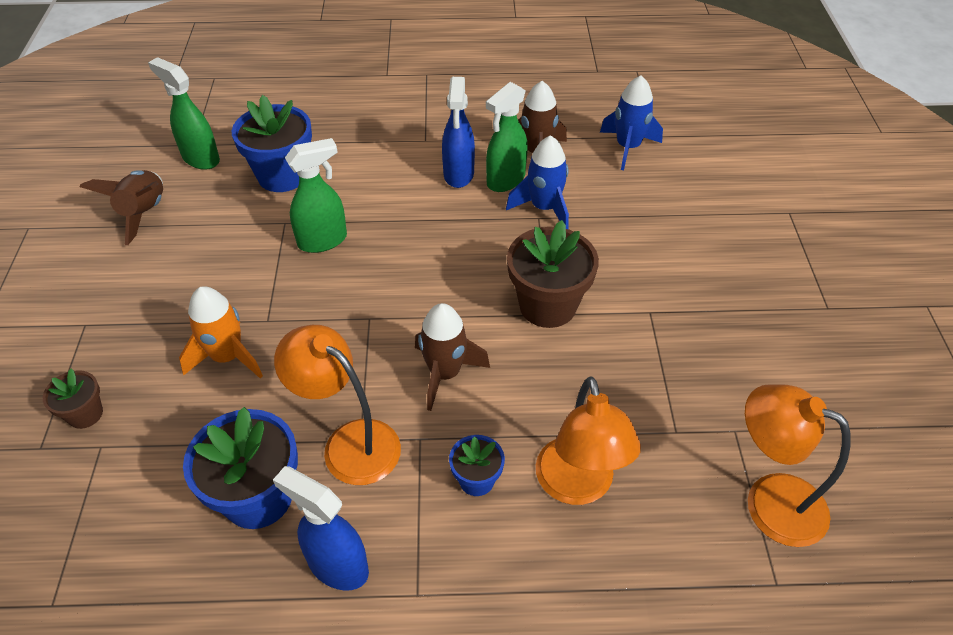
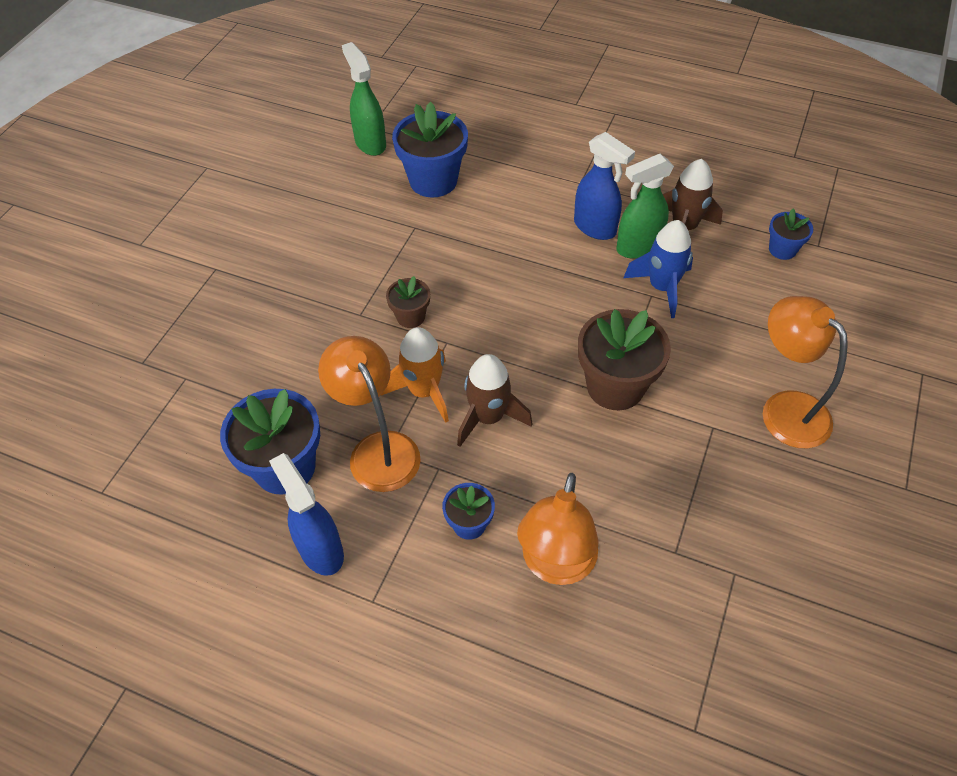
camera: 25 degrees right, 5 degrees up
brown flower pot [43,369,103,429] -> brown flower pot moved to [386,276,430,328]
brown rocket [79,170,163,245] -> none
orange rocket [179,286,263,378] -> orange rocket moved to [381,327,449,423]
green spray bottle [285,138,347,253] -> none
blue spray bottle [442,77,475,188] -> blue spray bottle turned 75 degrees counterclockwise [574,132,635,240]
blue rocket [600,75,663,170] -> blue flower pot [769,209,813,260]
orange lamp [745,384,851,547] -> orange lamp moved to [763,296,848,448]

